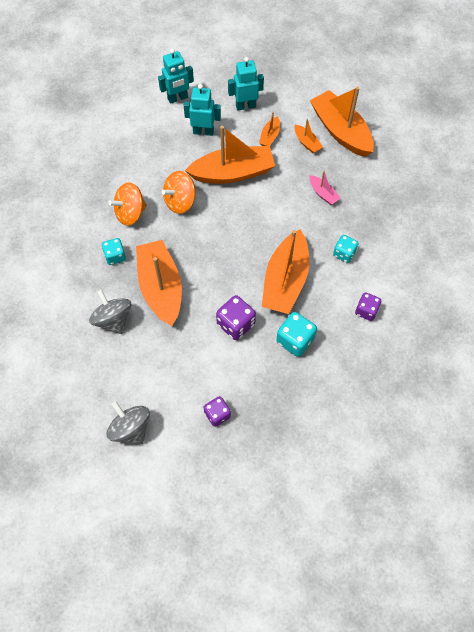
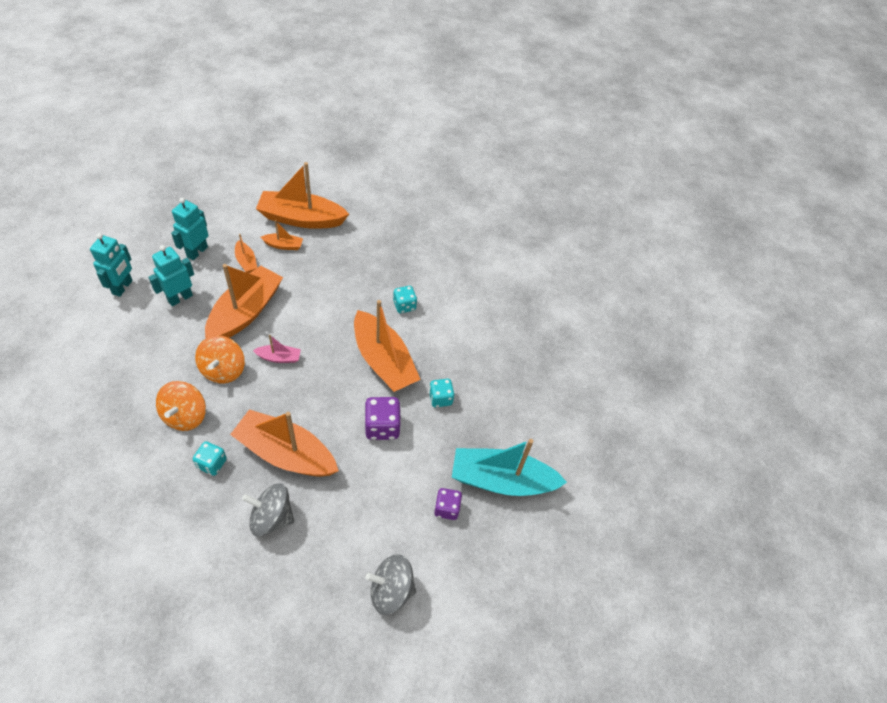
camera: 55 degrees left, 10 degrees down
turquoise dice [276,312,317,357] -> turquoise dice [429,379,454,407], size x0.67
pink boat [310,171,341,205] -> pink boat moved to [253,335,301,363]
purple dice [355,293,381,321] -> none
none -> turquoise boat [452,439,567,496]

